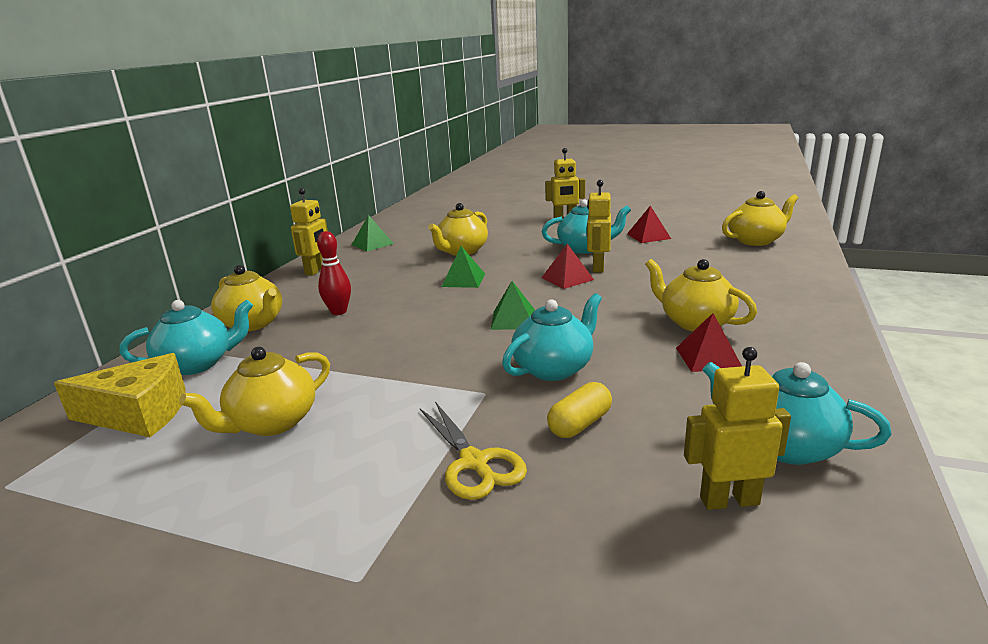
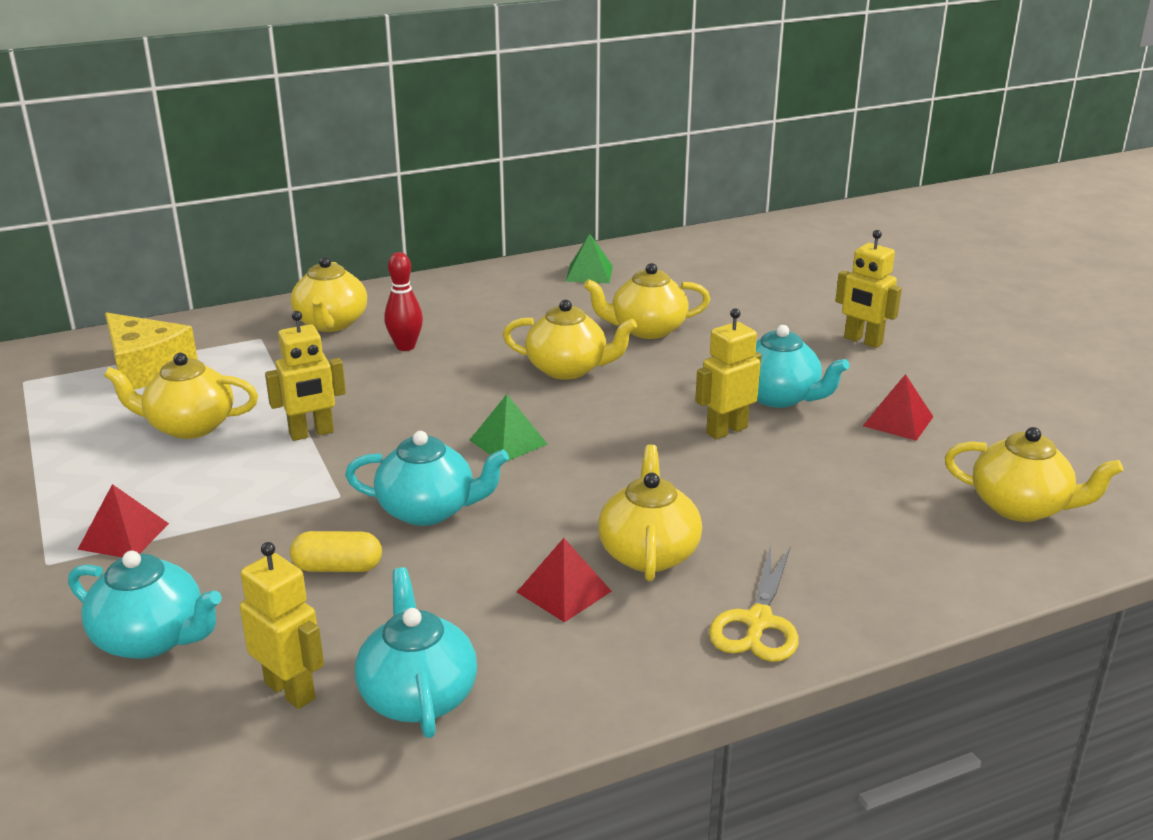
camera: 45 degrees right, 5 degrees up
turquoise teapot [119,300,253,375] -> turquoise teapot moved to [68,551,222,659]
yellow robot [290,188,328,276] -> yellow robot moved to [265,311,346,441]
yellow scissors [420,401,527,500] -> yellow scissors moved to [709,545,799,662]
green pyramid [441,246,485,288] -> yellow teapot [503,300,637,380]
red pyramid [541,244,594,289] -> red pyramid moved to [77,484,169,557]

